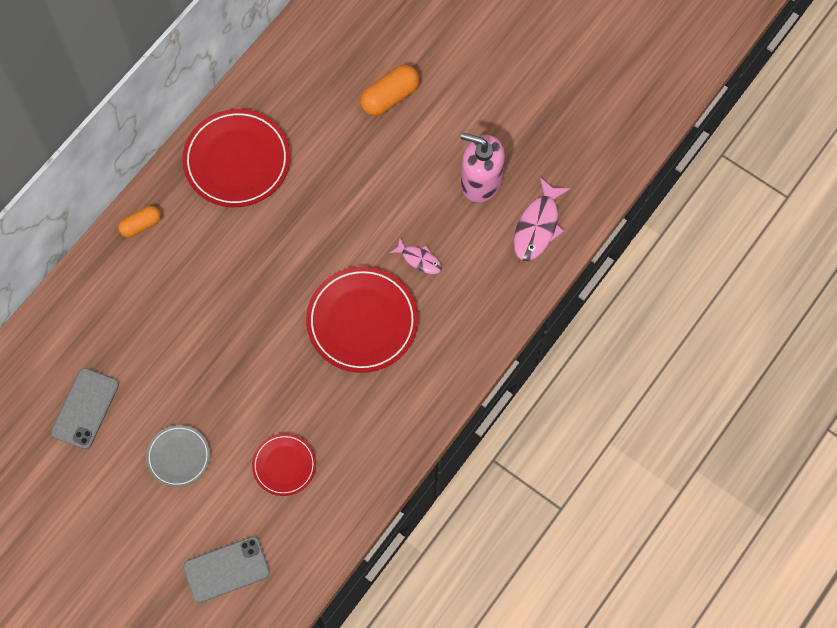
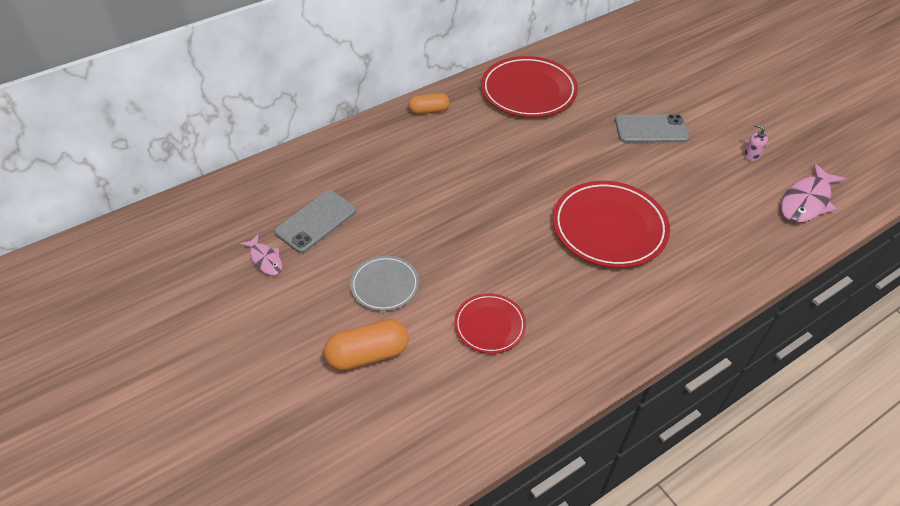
camera: 20 degrees right, 20 degrees down
grey phone [183,536,270,603] -> grey phone moved to [615,114,690,143]
orange capsule [360,65,419,116] -> orange capsule moved to [324,319,409,371]
pink fish [390,238,442,274] -> pink fish moved to [240,234,282,275]
pink soap dispenser [461,133,505,202] -> pink soap dispenser [744,124,768,161], size x0.40

